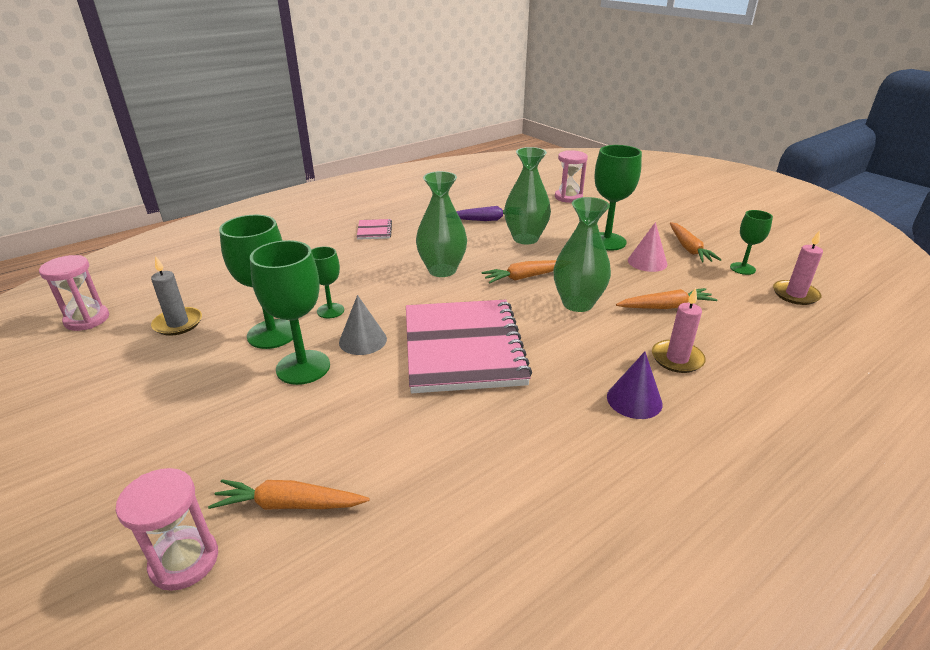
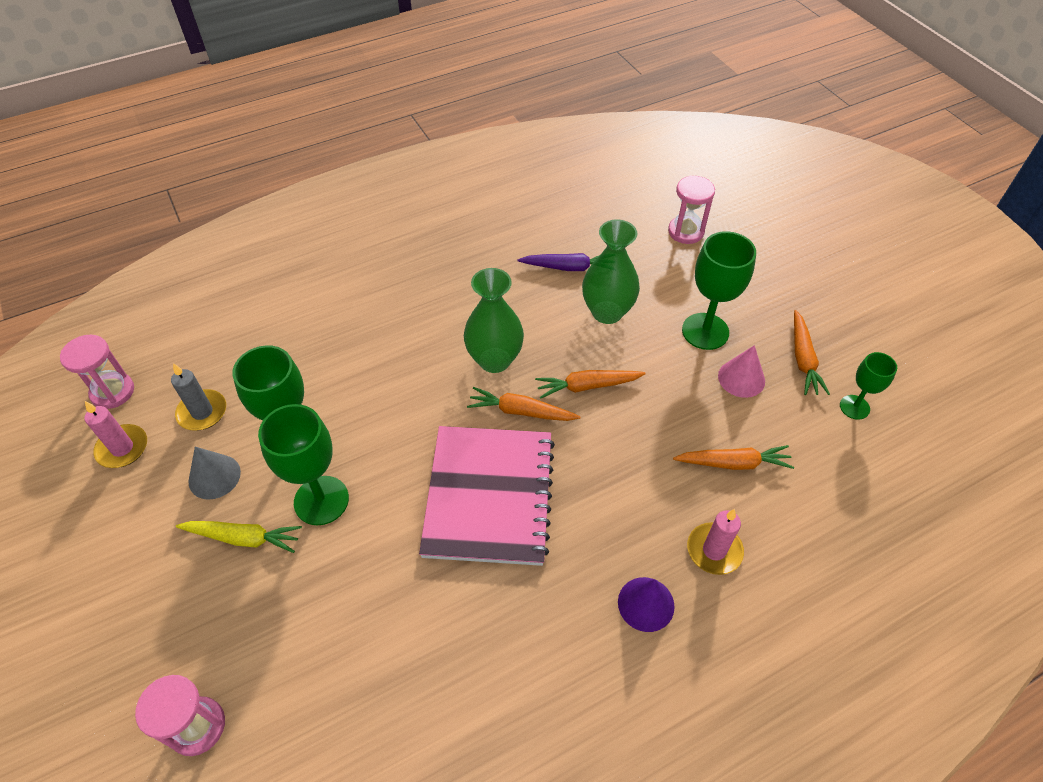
camera: 10 degrees right, 20 degrees up
orange carrot [208,479,369,510] -> orange carrot moved to [467,387,581,421]
green goblet [311,246,344,318] -> none
grey cone [339,295,387,355] -> grey cone moved to [188,447,241,500]
pink notebook [357,219,392,240] -> none
green vase [554,197,611,312] -> none
pink candle [773,230,823,305] -> pink candle moved to [85,401,147,468]
none -> yellow carrot [176,521,302,553]

